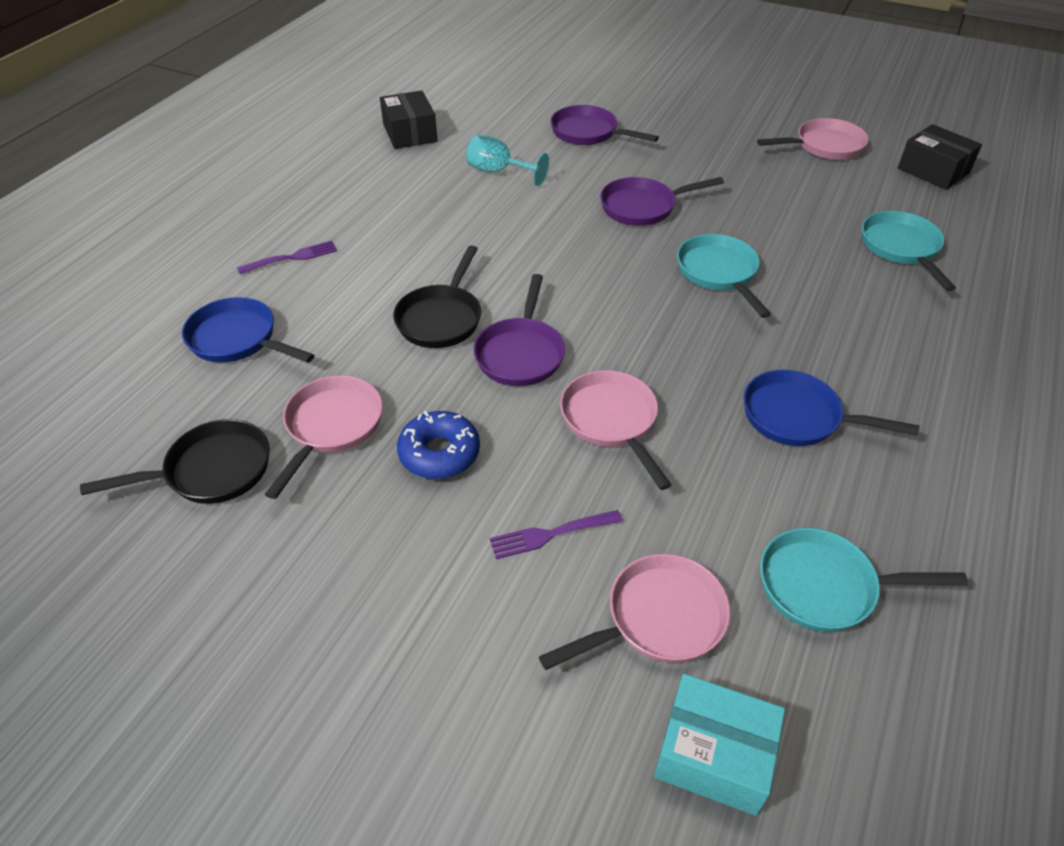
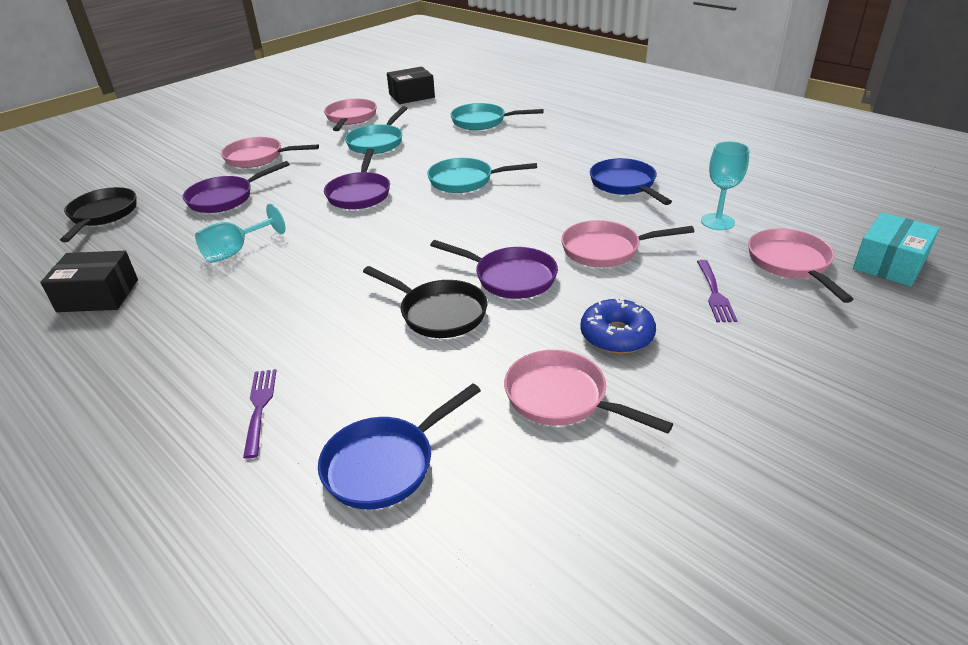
camera: 70 degrees left, 10 degrees down
black pan [80,419,270,504] -> black pan moved to [60,187,136,242]
blue pan [743,370,919,446] -> blue pan turned 120 degrees clockwise [590,158,672,205]
turquoise pan [760,528,968,632] -> turquoise pan moved to [345,106,408,154]
none -> pink pan [221,137,319,168]
none -> turquoise goblet [701,141,750,230]

